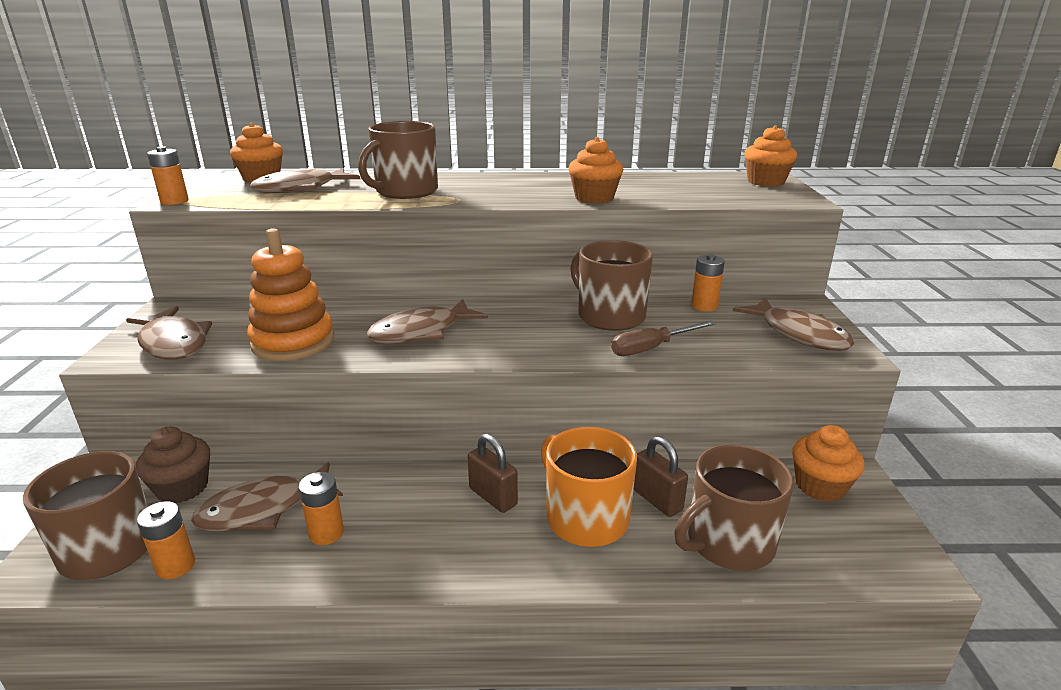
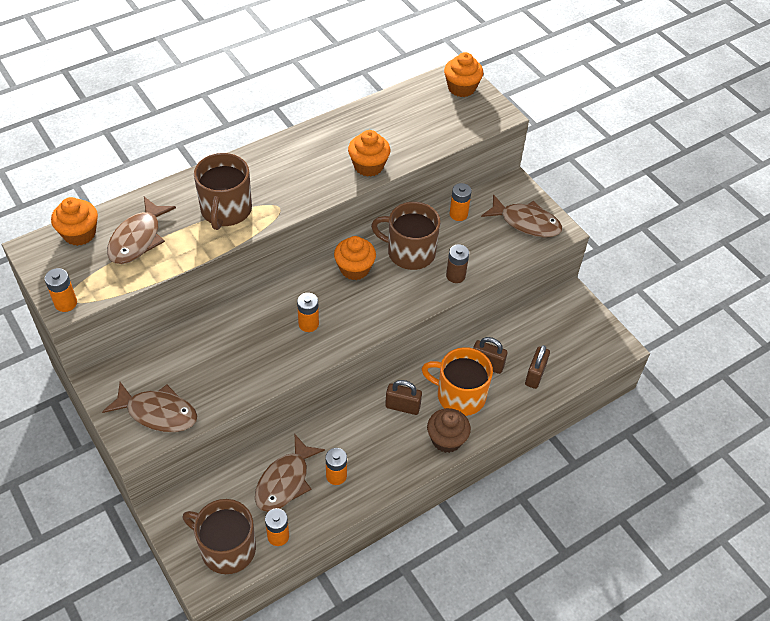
camera: 35 degrees left, 25 degrees up
brown cupcake [136,427,210,503] -> brown cupcake moved to [427,408,471,453]
orange stacking toy [247,228,334,361] -> none
brown fish [367,299,488,344] -> orange battery [297,293,319,332]
brown screwdriver [611,321,716,356] -> brown battery [446,245,469,283]
brown mug [674,444,794,571] -> brown padlock [525,345,550,389]
orange cupcake [792,425,865,502] -> orange cupcake moved to [334,236,376,280]

